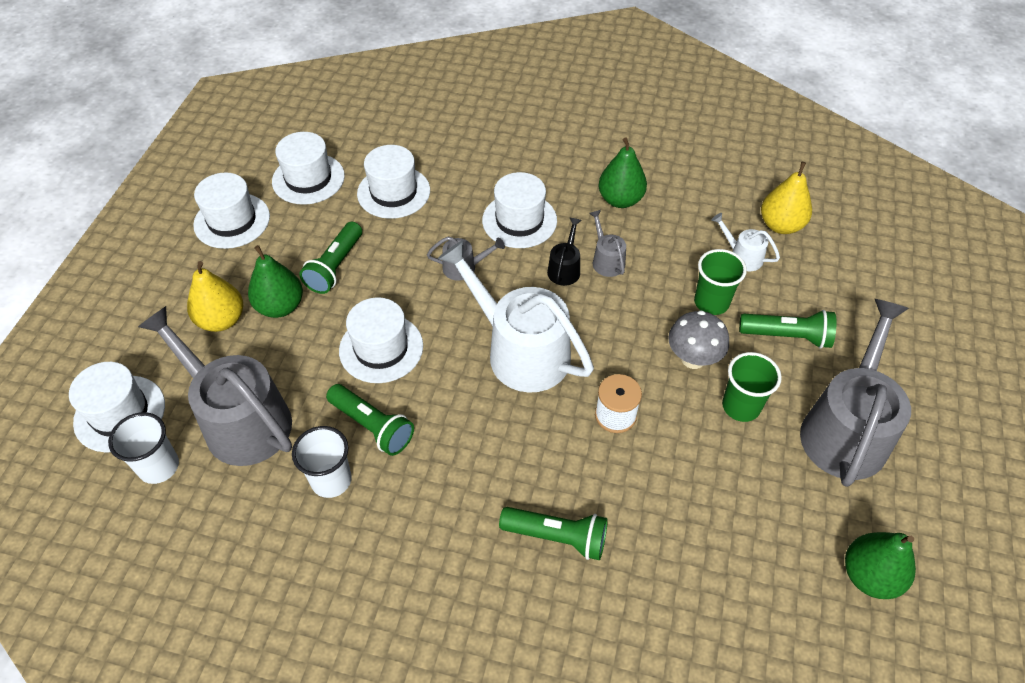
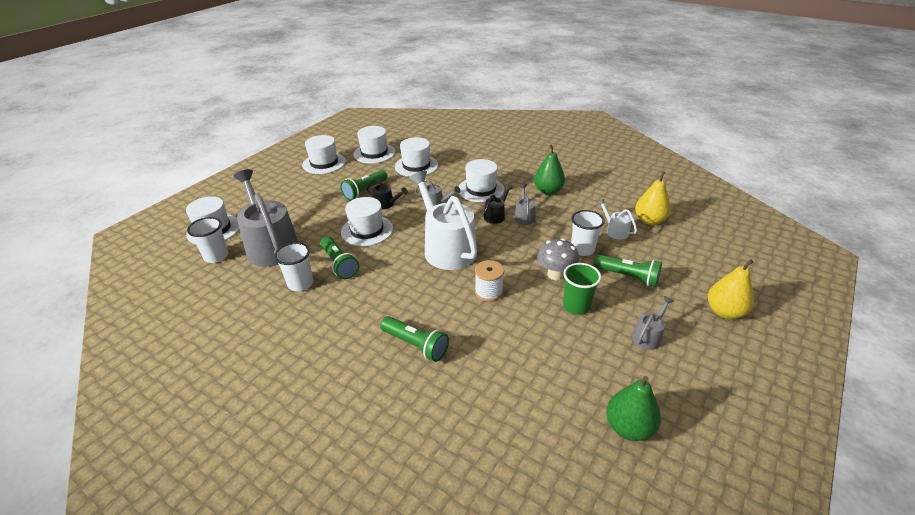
camera: 20 degrees right, 15 degrees down
yellow pear [187,261,243,332] -> yellow pear moved to [708,259,754,319]
green pear [248,245,303,318] -> none
green cup [694,249,747,315] -> white cup [571,210,605,256]
grey watering can [800,299,911,487] -> grey watering can [632,296,674,350], size x0.44
none -> black watering can [366,178,408,209]

